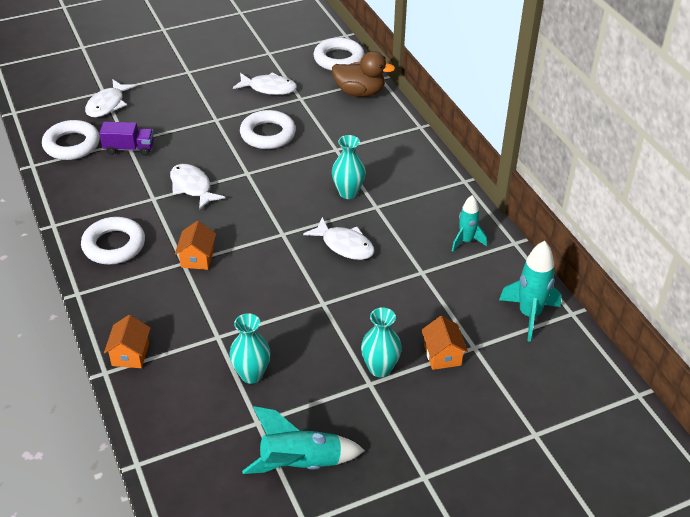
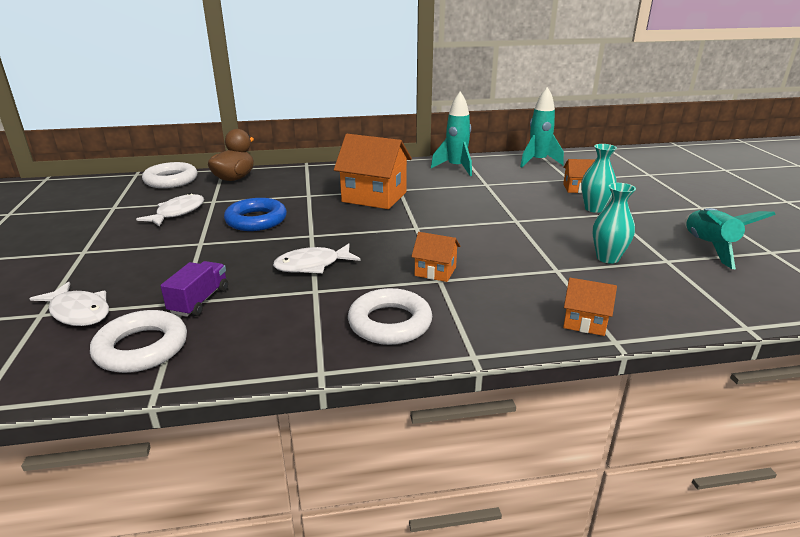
camera: 75 degrees left, 15 degrees down
white ring [240,110,296,149] -> blue ring [224,198,287,231]
white fish [303,217,374,260] -> none
turquoise vase [332,135,366,199] -> orange house [334,134,412,209]
turquoise rocket [452,195,487,251] -> turquoise rocket [431,91,472,176], size x1.55

